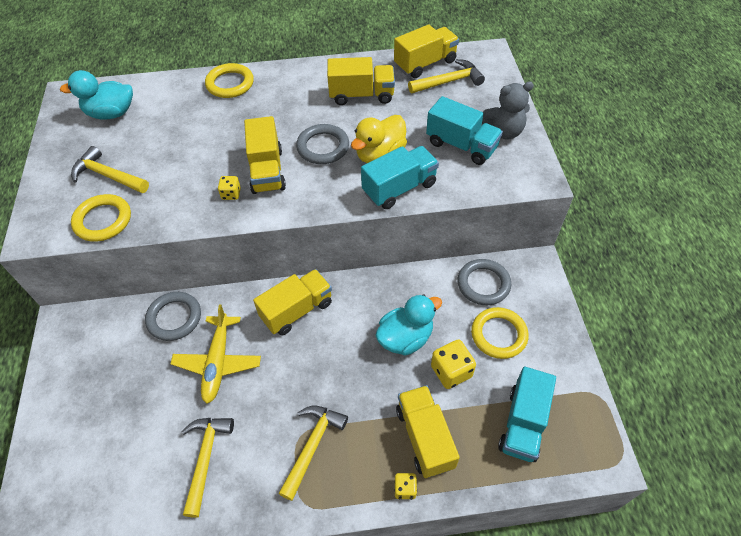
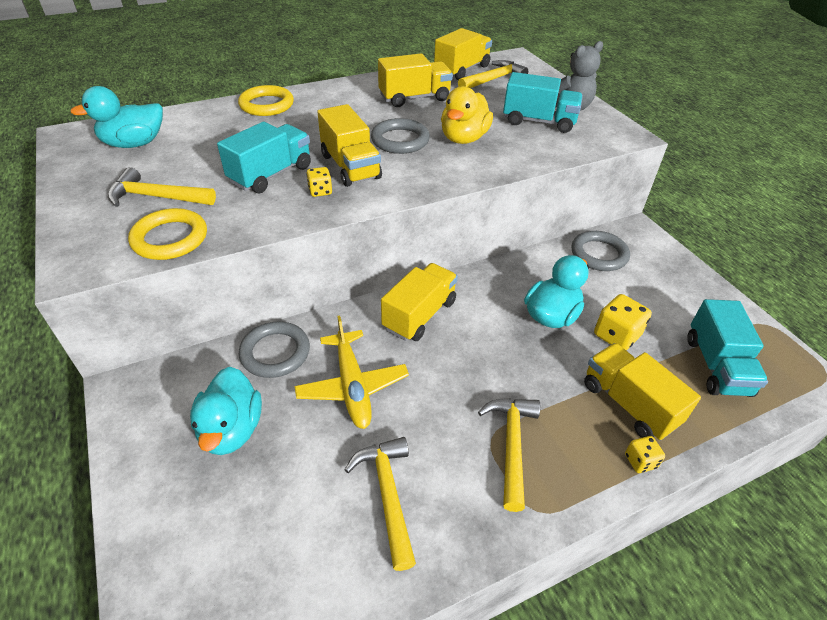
camera: 20 degrees left, 10 degrees down
turquoise truck [361,146,439,209] -> turquoise truck moved to [217,122,311,193]
yellow ring [471,307,529,359] -> none
none -> turquoise duck [190,367,262,455]

